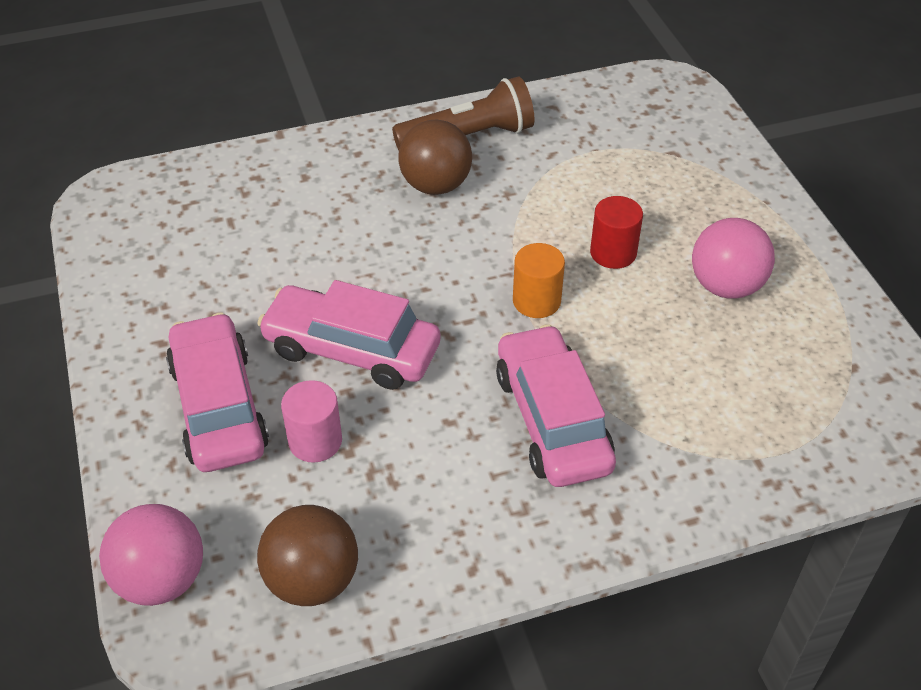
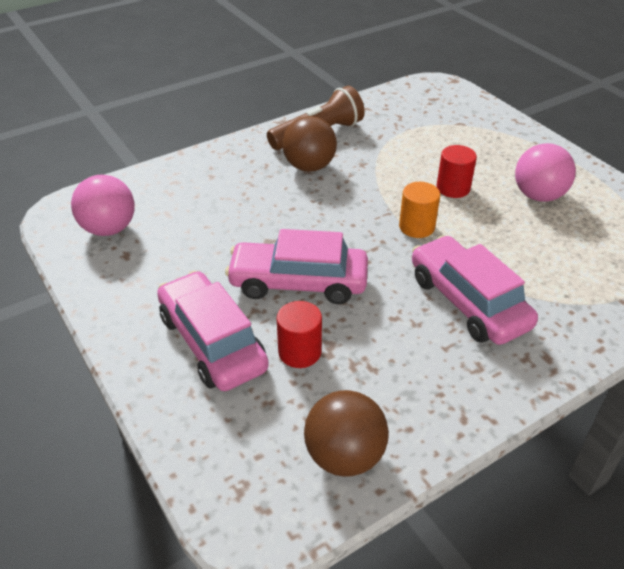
camera: 15 degrees left, 5 degrees down
pink ball [99,504,203,606] -> pink ball moved to [71,175,135,236]
pink cylinder [281,380,342,463] -> red cylinder [277,301,322,368]

